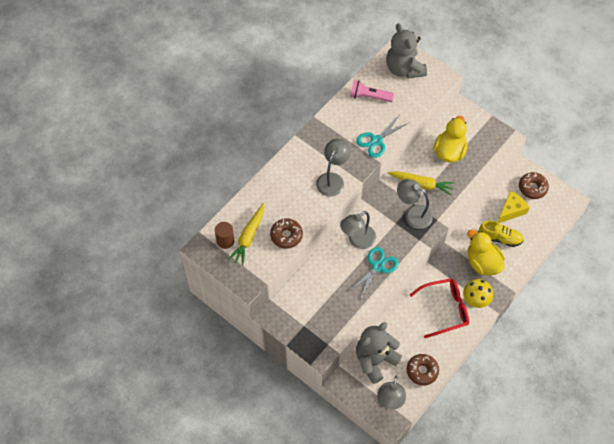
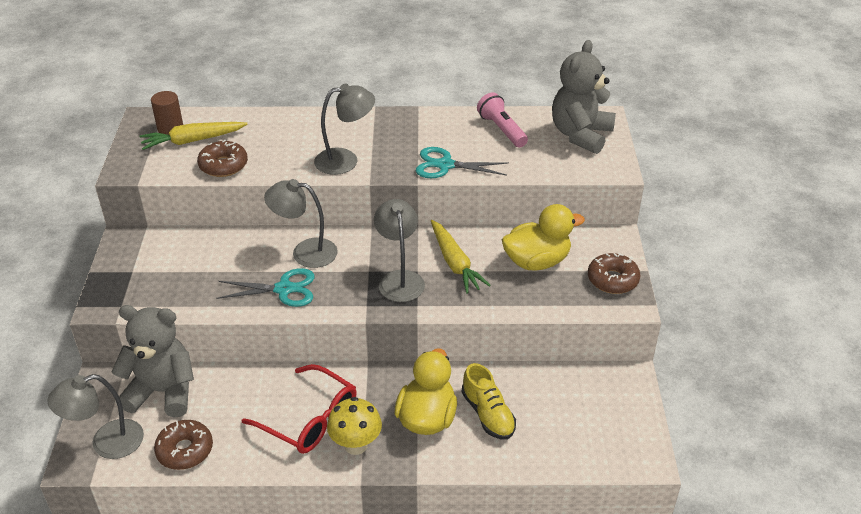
camera: 50 degrees right, 20 degrees down
yellow cheese [498,191,530,223] -> none
brown donut [519,172,549,199] -> brown donut moved to [588,253,640,294]

